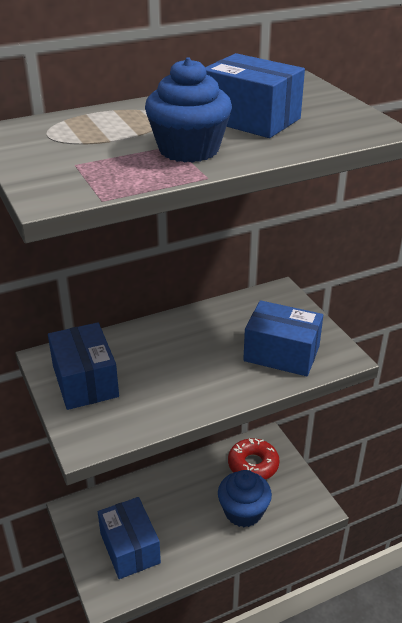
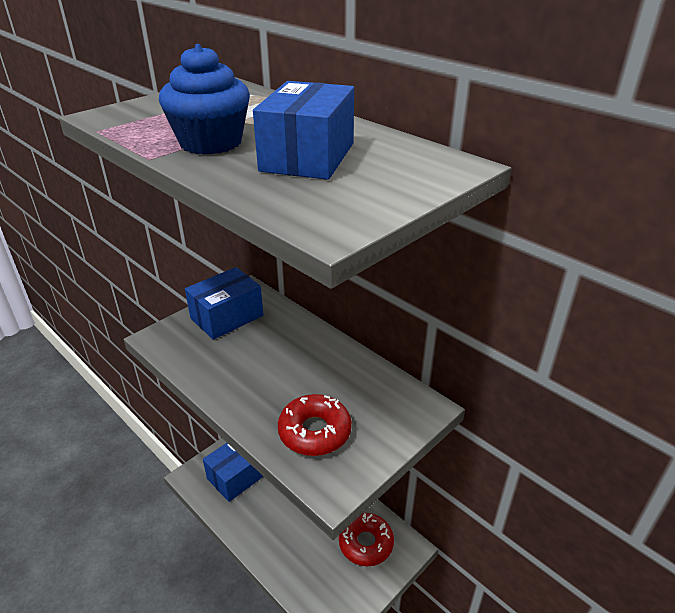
camera: 70 degrees right, 0 degrees up
blue cupcake [218,470,272,527] -> none
blue box [243,300,323,376] -> red donut [278,394,352,456]

